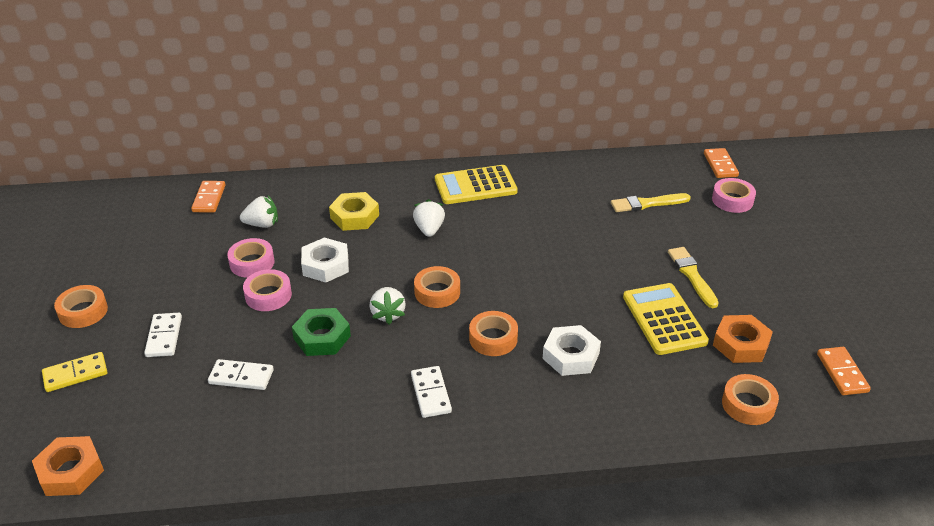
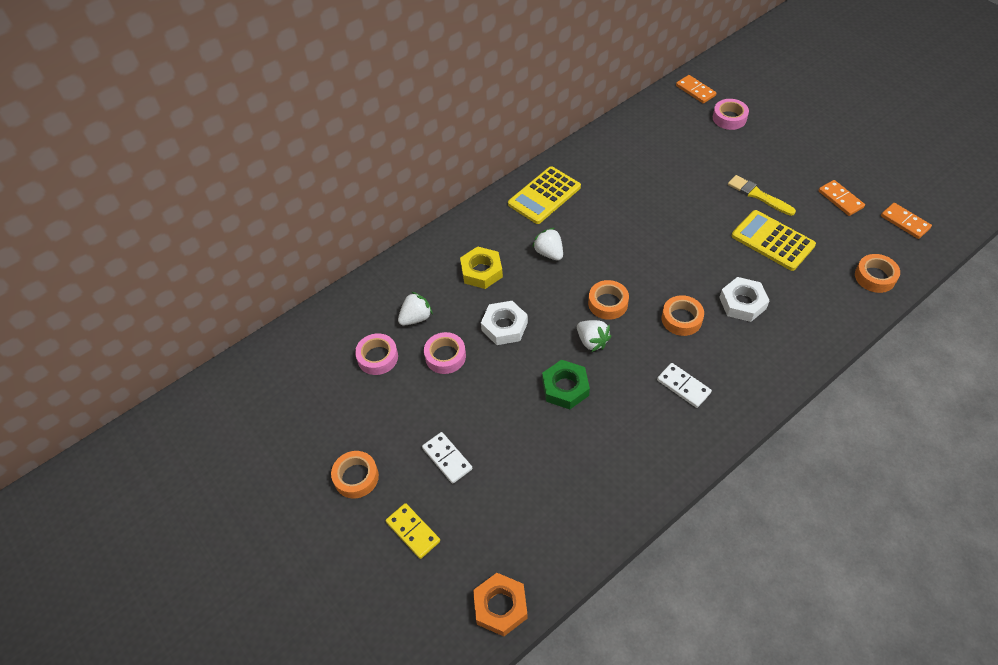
camera: 30 degrees left, 15 degrees up
yellow domino [42,352,107,392] -> yellow domino turned 75 degrees counterclockwise [386,503,440,559]
orange domino [191,181,225,213] -> orange domino moved to [818,180,865,216]
white domino [208,359,274,390] -> none
pink tape [243,269,292,311] -> pink tape moved to [355,333,398,375]
yellow brush [611,193,691,212] -> none
orange nut [713,315,773,363] -> none

